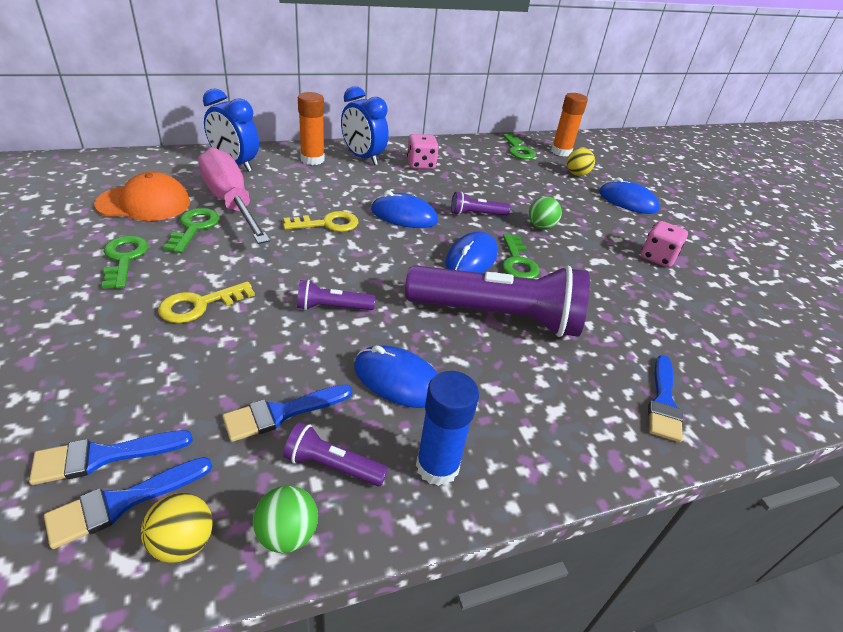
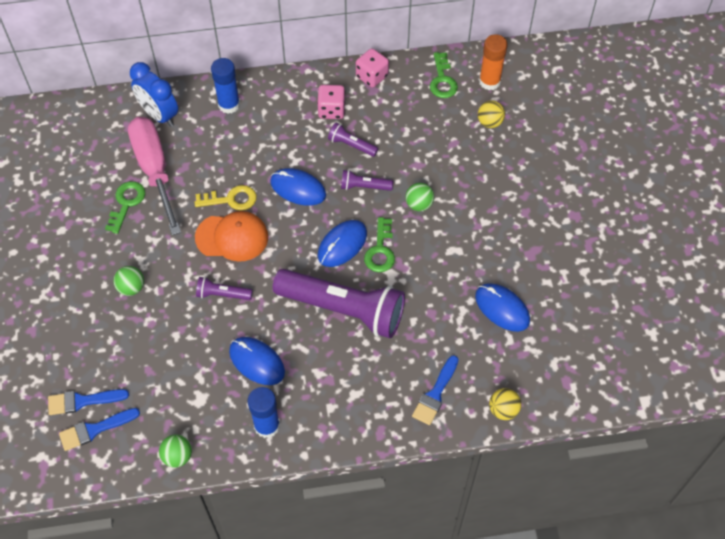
camera: 15 degrees right, 20 degrees up
orange cap [94,172,190,221] -> orange cap moved to [195,211,268,262]
green key [102,236,149,289] -> none
yellow ball [141,493,213,563] -> yellow ball moved to [489,388,521,420]
yellow key [158,281,255,323] -> green ball [113,266,144,296]
blue brush [222,384,352,442] -> none
purple flashlight [283,422,388,486] -> purple flashlight moved to [328,123,378,157]
orange glue stick [298,92,325,165] -> blue glue stick [211,58,240,114]
blue clock [341,86,389,165] -> none
blue mouse [599,178,660,214] -> blue mouse moved to [475,283,530,332]
pink dice [641,221,688,267] -> pink dice moved to [356,48,389,88]

